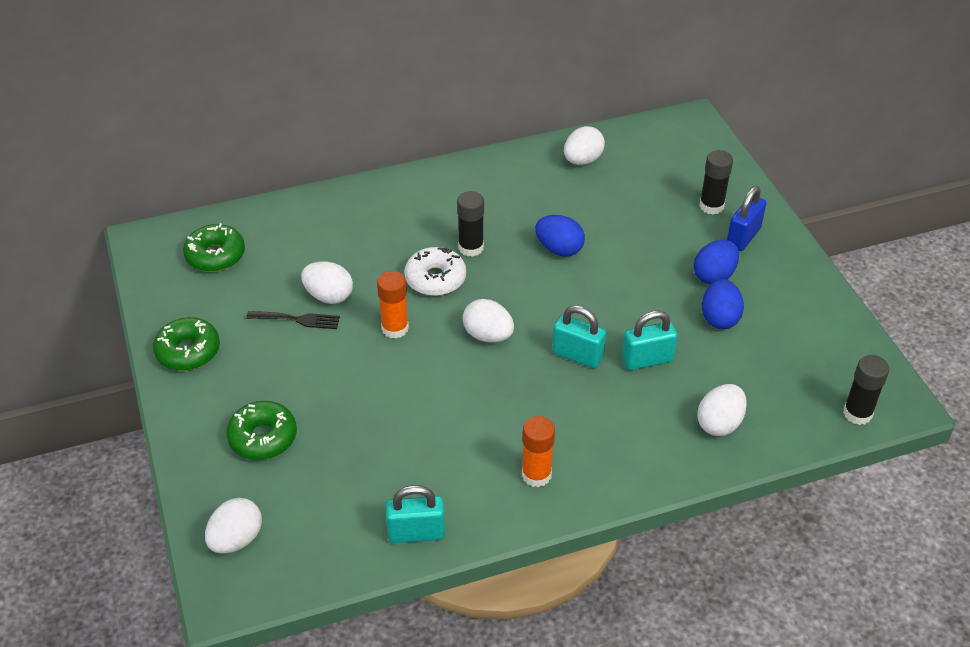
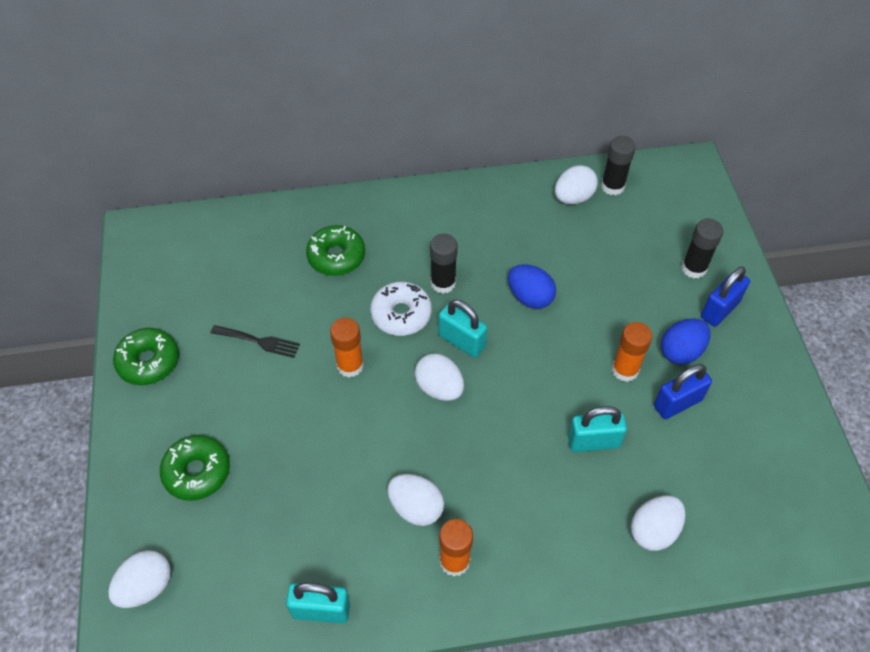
camera: 10 degrees right, 10 degrees up
green donut [183,223,245,272] -> green donut moved to [306,225,365,276]
white egg [301,262,353,304] -> white egg moved to [388,474,444,526]
turquoise padlock [552,305,606,368] -> turquoise padlock moved to [439,300,487,358]
blue egg [702,279,744,329] -> blue padlock [654,364,712,419]
black glue stick [843,355,889,425] -> black glue stick moved to [601,136,636,195]
none -> orange glue stick [612,322,652,382]

